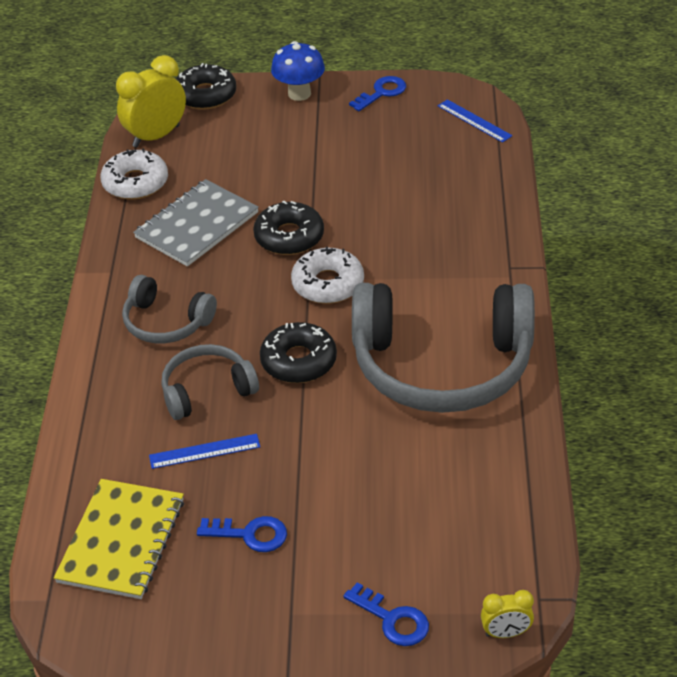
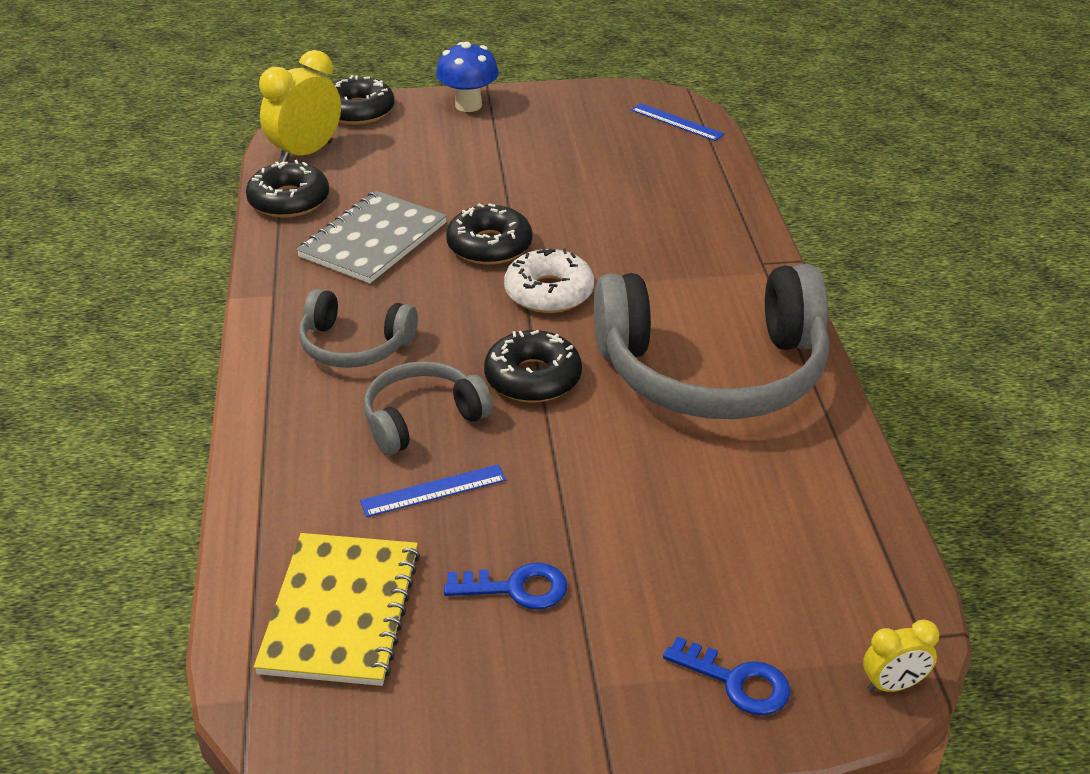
camera: 10 degrees left, 5 degrees down
white donut [100,148,168,200] -> black donut [246,160,329,218]
blue key [349,76,406,111] -> none

